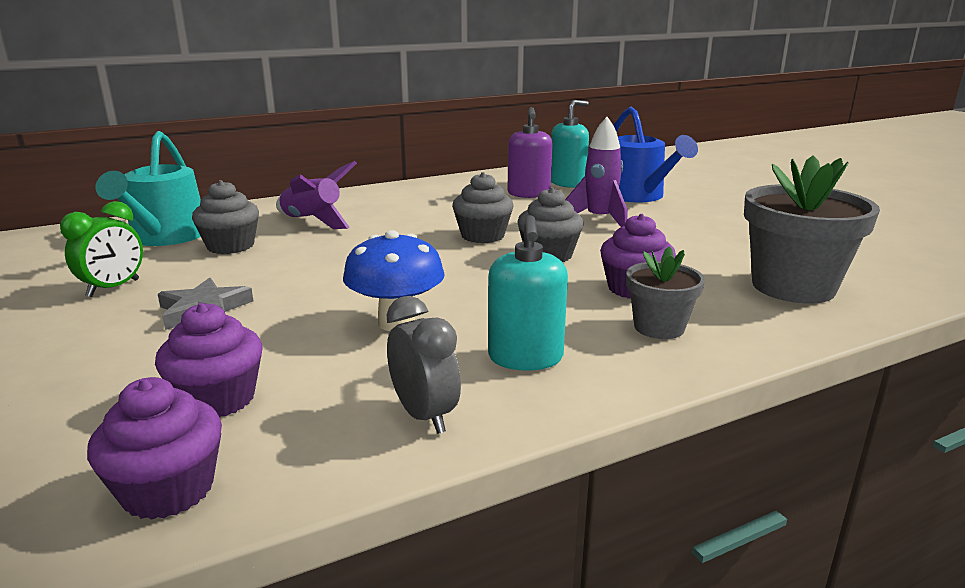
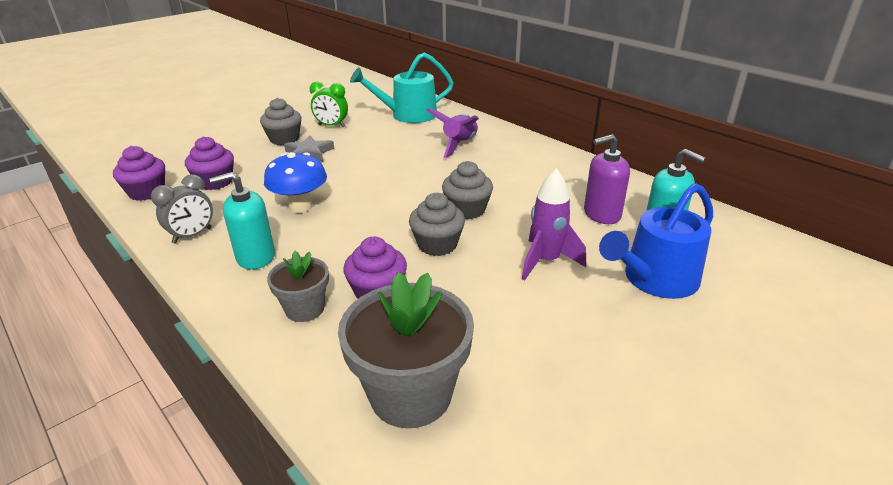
camera: 75 degrees right, 10 degrees up
grey cupcake [192,180,259,254] -> grey cupcake moved to [260,98,302,145]

